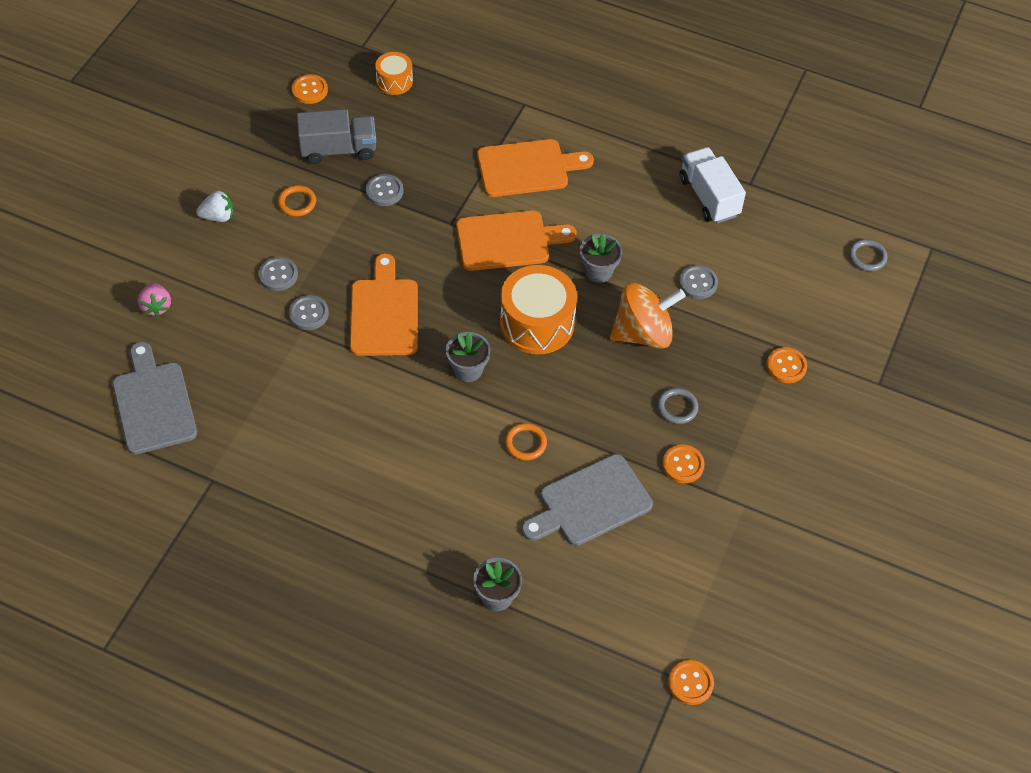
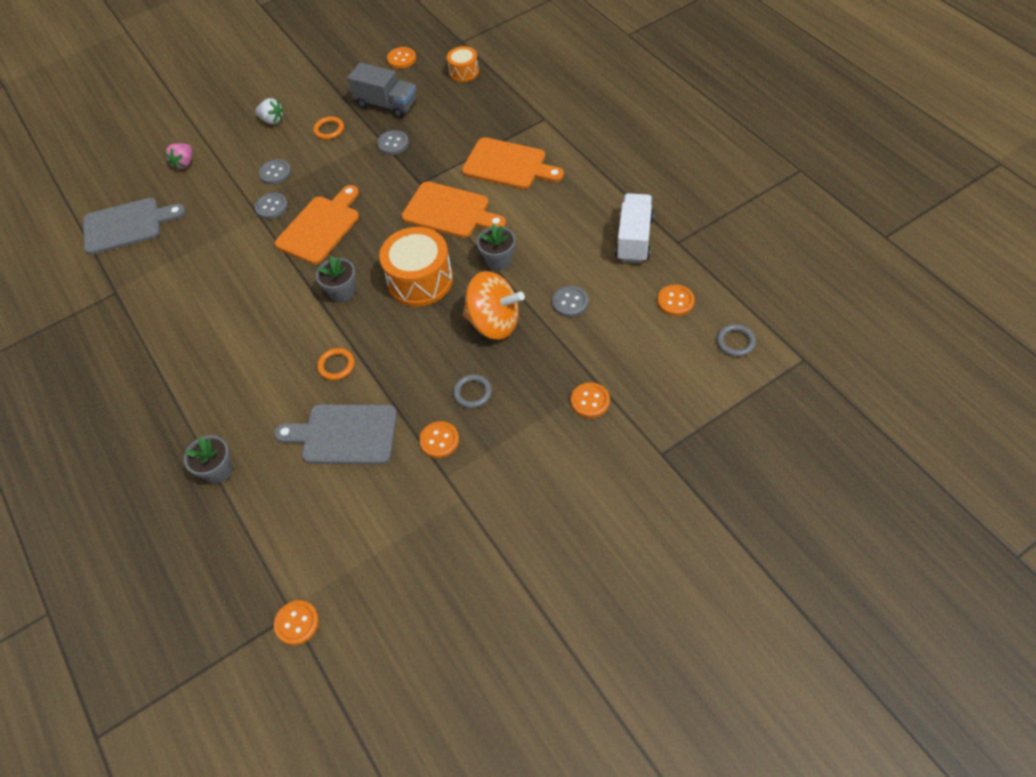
camera: 40 degrees right, 0 degrees up
grey cutting board [113,342,197,454] -> grey cutting board turned 60 degrees clockwise [83,198,186,255]
none -> orange button [657,284,695,316]

